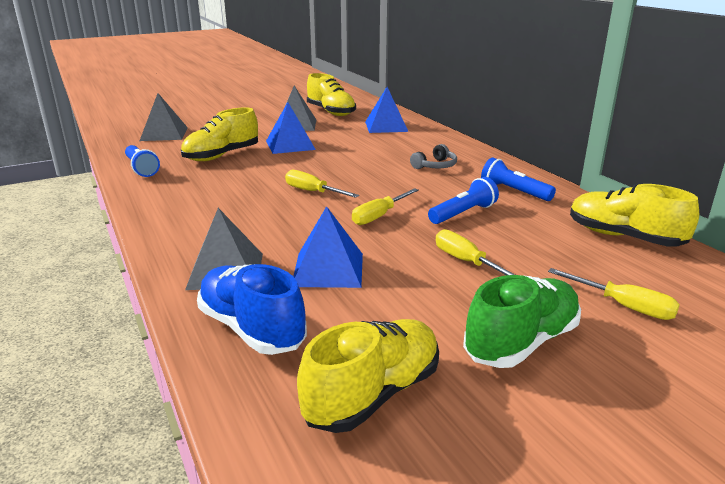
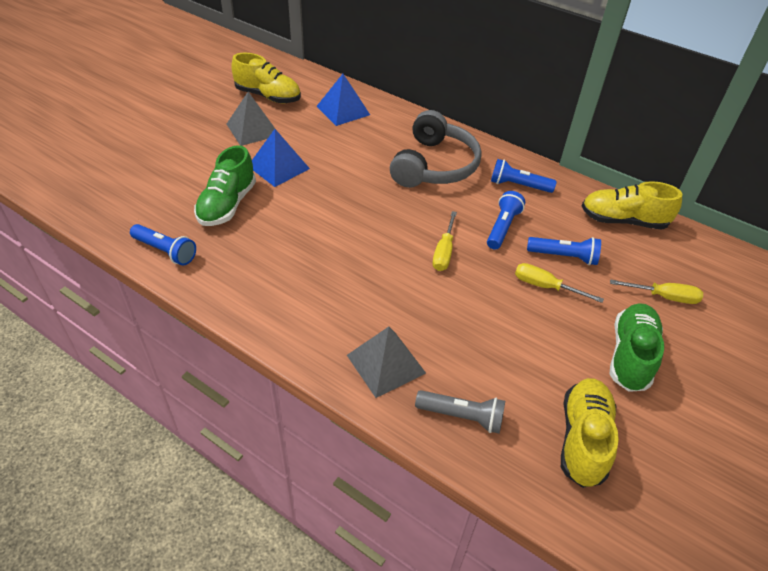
camera: 30 degrees left, 20 degrees up
grey pyramid [140,93,188,141] -> none
yellow shoe [181,107,258,161] -> green shoe [194,145,256,226]
blue shoe [197,264,307,355] -> grey flashlight [415,390,505,434]
yellow screwdriver [285,170,359,198] -> none
blue pyramid [293,206,363,288] -> none
grey headphones [410,144,457,169] -> grey headphones [390,110,482,188], size x2.26
none -> blue flashlight [527,237,601,265]

